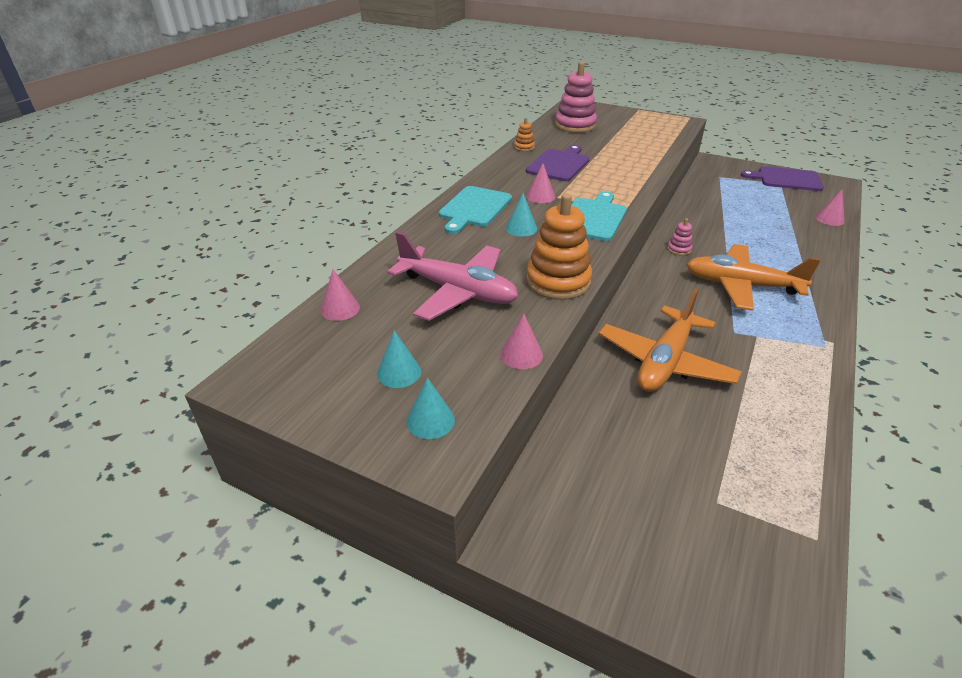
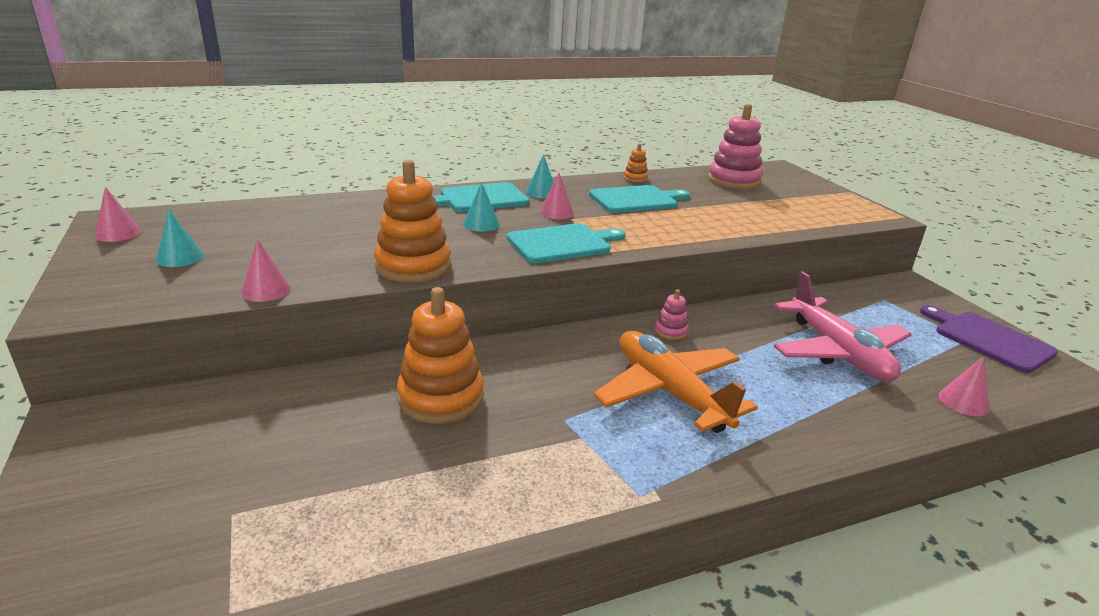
camera: 40 degrees right, 10 degrees down
pink cone [320,270,360,321] -> pink cone moved to [95,187,141,242]
pink plane [387,231,518,321] -> pink plane moved to [774,272,912,382]
turquoise cone [406,378,455,439] -> turquoise cone moved to [526,154,554,198]
purple cutting board [526,145,589,181] -> turquoise cutting board [589,185,690,213]
orange plane [599,288,742,392] -> orange stacking toy [397,287,484,424]

